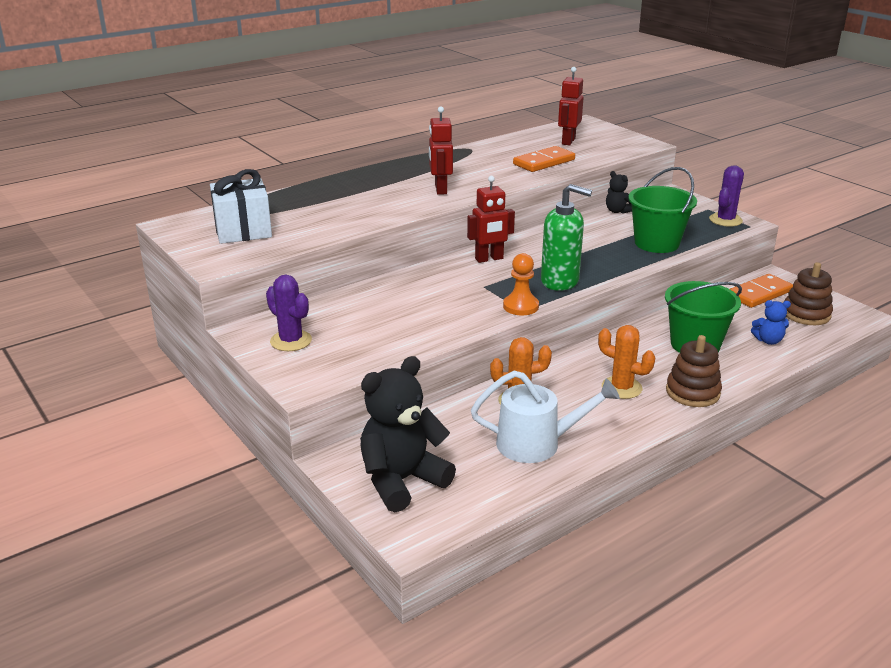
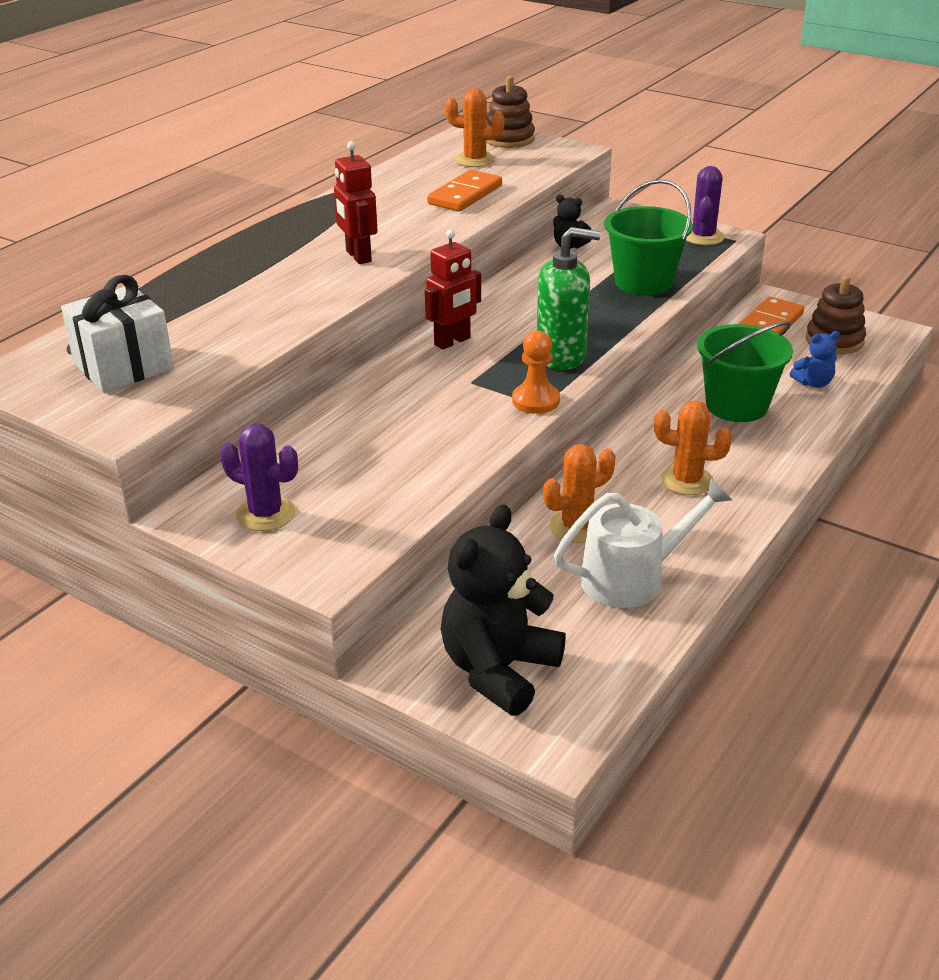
camera: 20 degrees left, 5 degrees up
red robot [558,67,583,145] -> orange cactus [445,88,504,167]
brown stacking toy [666,335,722,407] -> brown stacking toy moved to [486,76,535,148]

